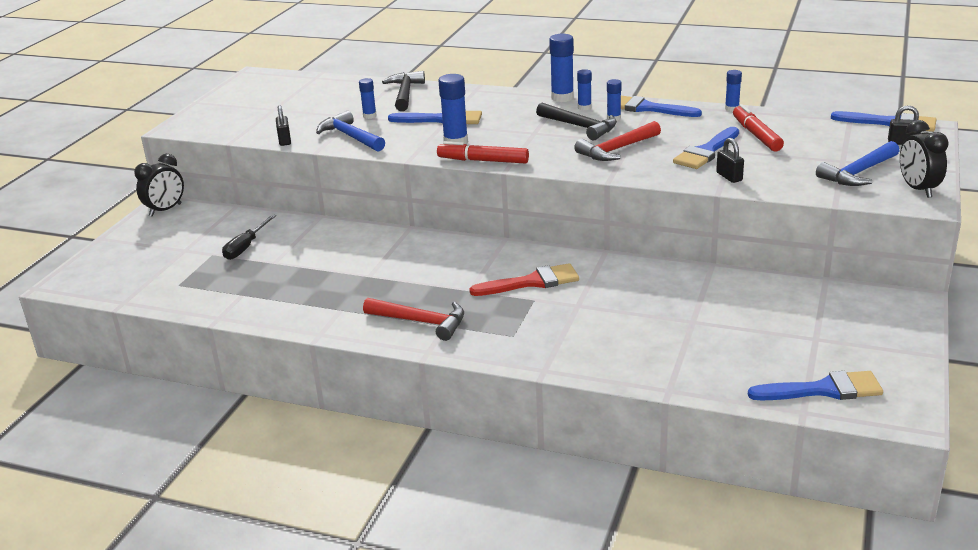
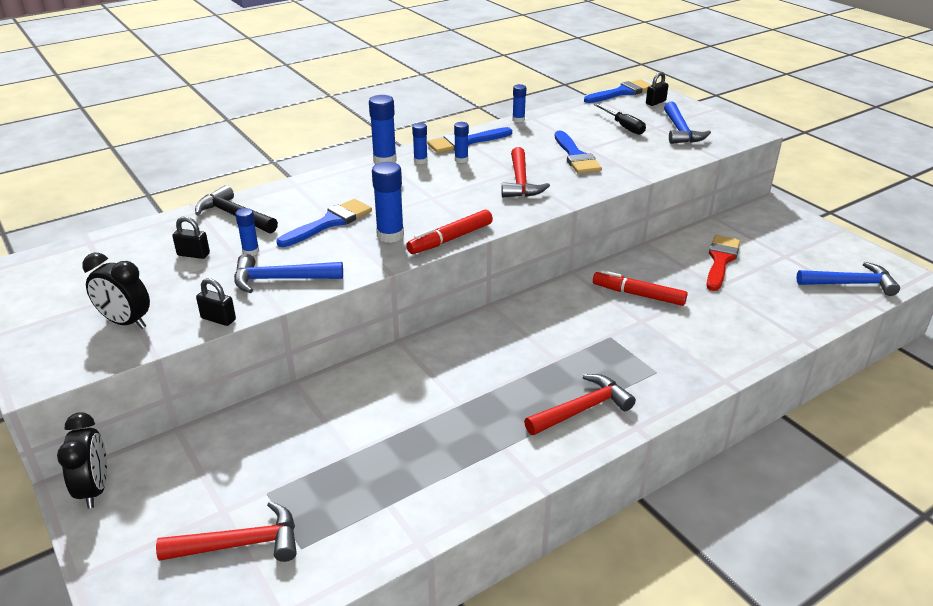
camera: 55 degrees left, 5 degrees up
black screwdriver [222,215,276,260] -> black screwdriver moved to [593,103,646,135]
red brush [469,263,579,296] -> red brush moved to [706,235,740,291]
black hammer [536,103,617,140] -> none
black padlock [716,138,744,183] -> black padlock moved to [172,216,210,259]
red marker [733,104,784,151] -> red marker moved to [593,270,688,306]
blue brush [748,371,883,400] -> blue hammer [796,262,900,296]
black clock [900,120,949,198] -> black clock moved to [82,253,150,329]
none -> red hammer [156,501,297,562]

